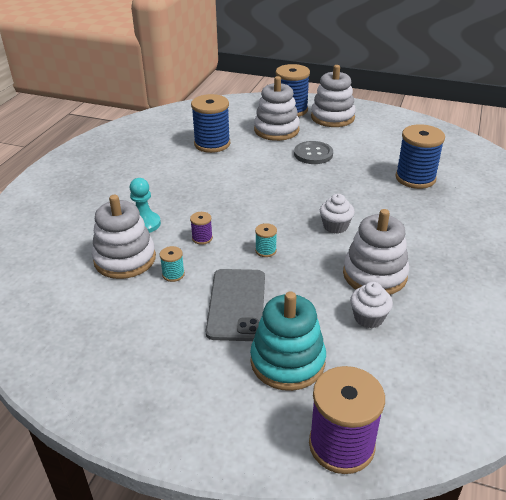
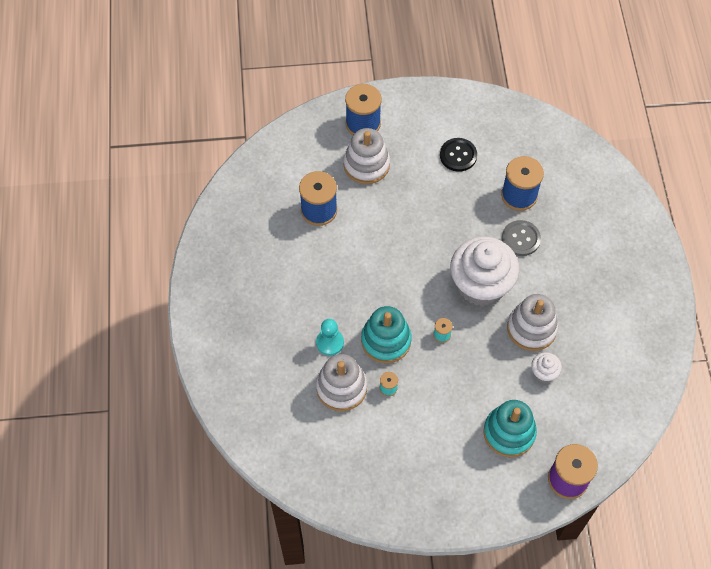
camera: 25 degrees left, 25 degrees up
purple spool [190,212,213,245] -> turquoise stacking toy [361,306,412,363]
grey phone [205,269,265,341] -> none
grey button [294,141,333,164] -> grey button moved to [502,220,541,256]
white stacking toy [311,65,356,127] -> none
white cupcake [320,194,355,234] -> white cupcake [450,237,520,306], size x2.32
none -> black button [440,138,477,172]

